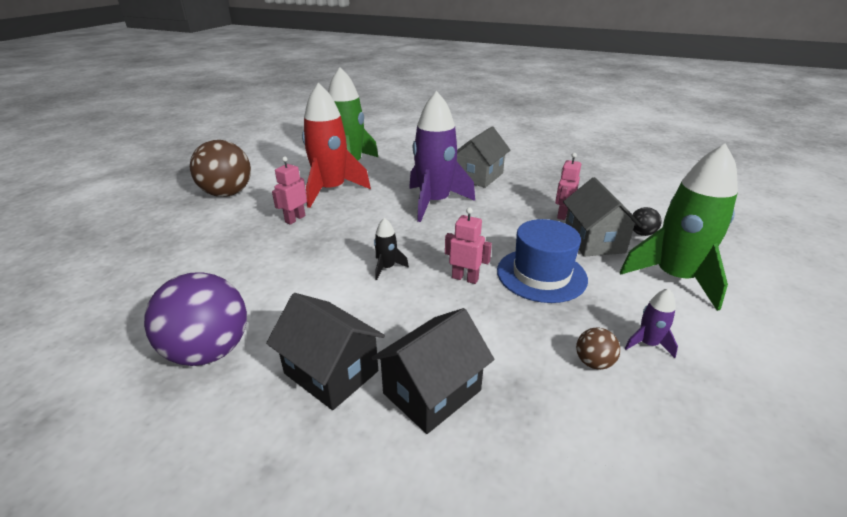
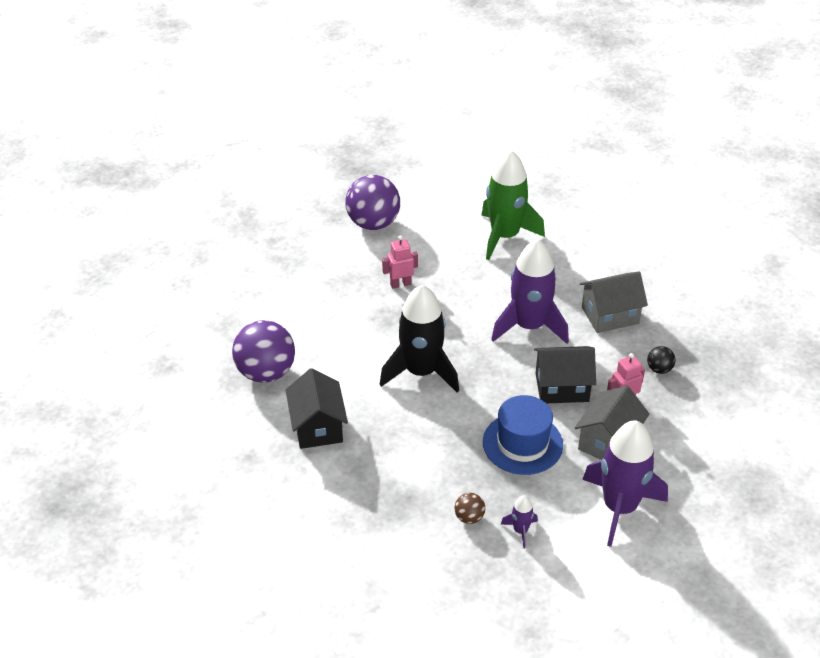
camera: 40 degrees right, 10 degrees up
brown ball [190,140,251,197] -> purple ball [345,175,400,230]
red rocket [302,83,371,208] -> none
black house [371,308,494,434] -> black house moved to [534,346,596,403]
black rocket [374,218,409,280] -> black rocket [380,284,459,392], size x2.36
pink robot [445,208,492,284] -> none
green rocket [620,143,738,311] -> purple rocket [582,420,668,547]
black ball [630,207,662,236] -> black ball moved to [647,346,676,374]

